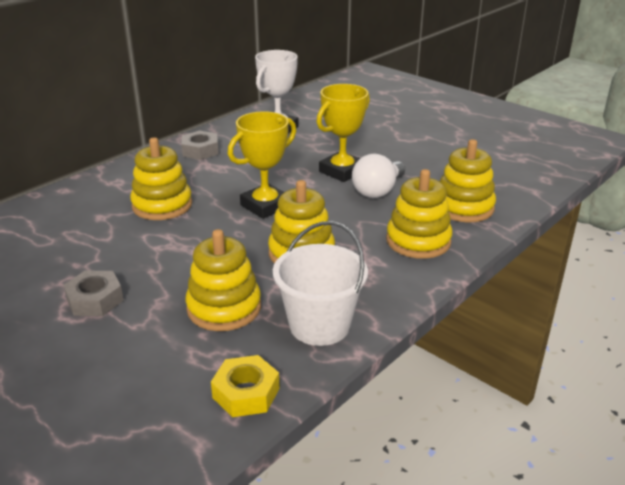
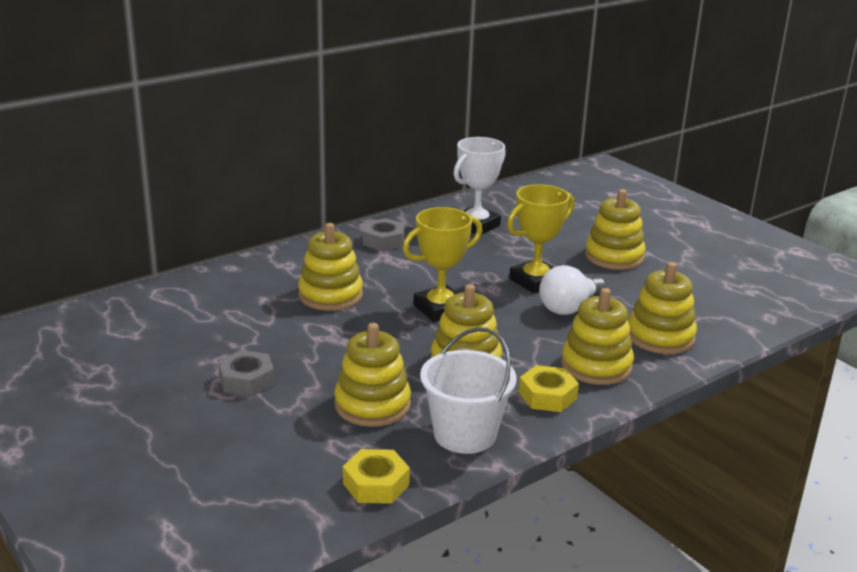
camera: 10 degrees right, 5 degrees down
none -> yellow nut [519,365,579,412]
none -> yellow stacking toy [585,189,646,270]

